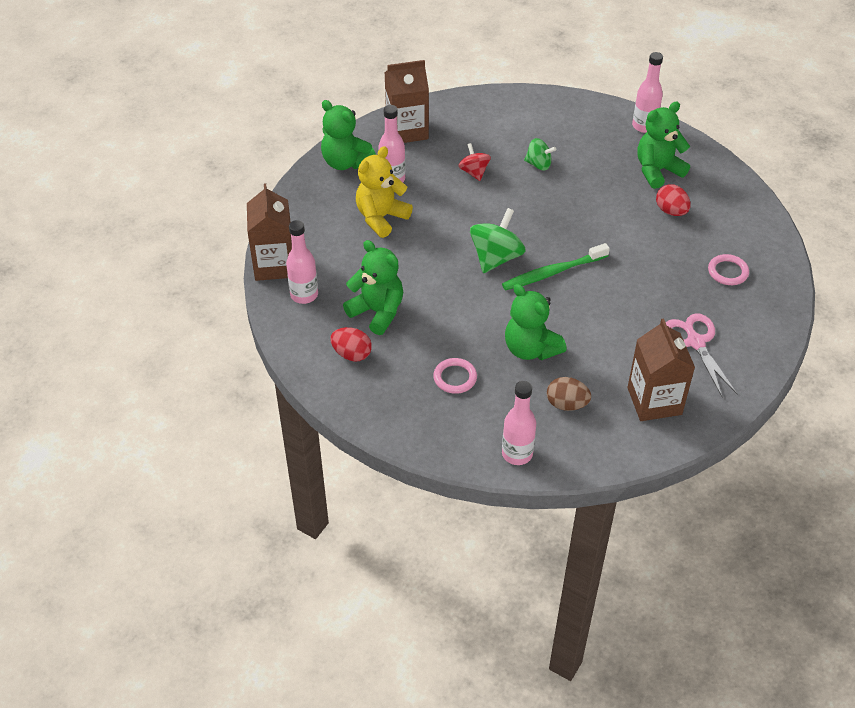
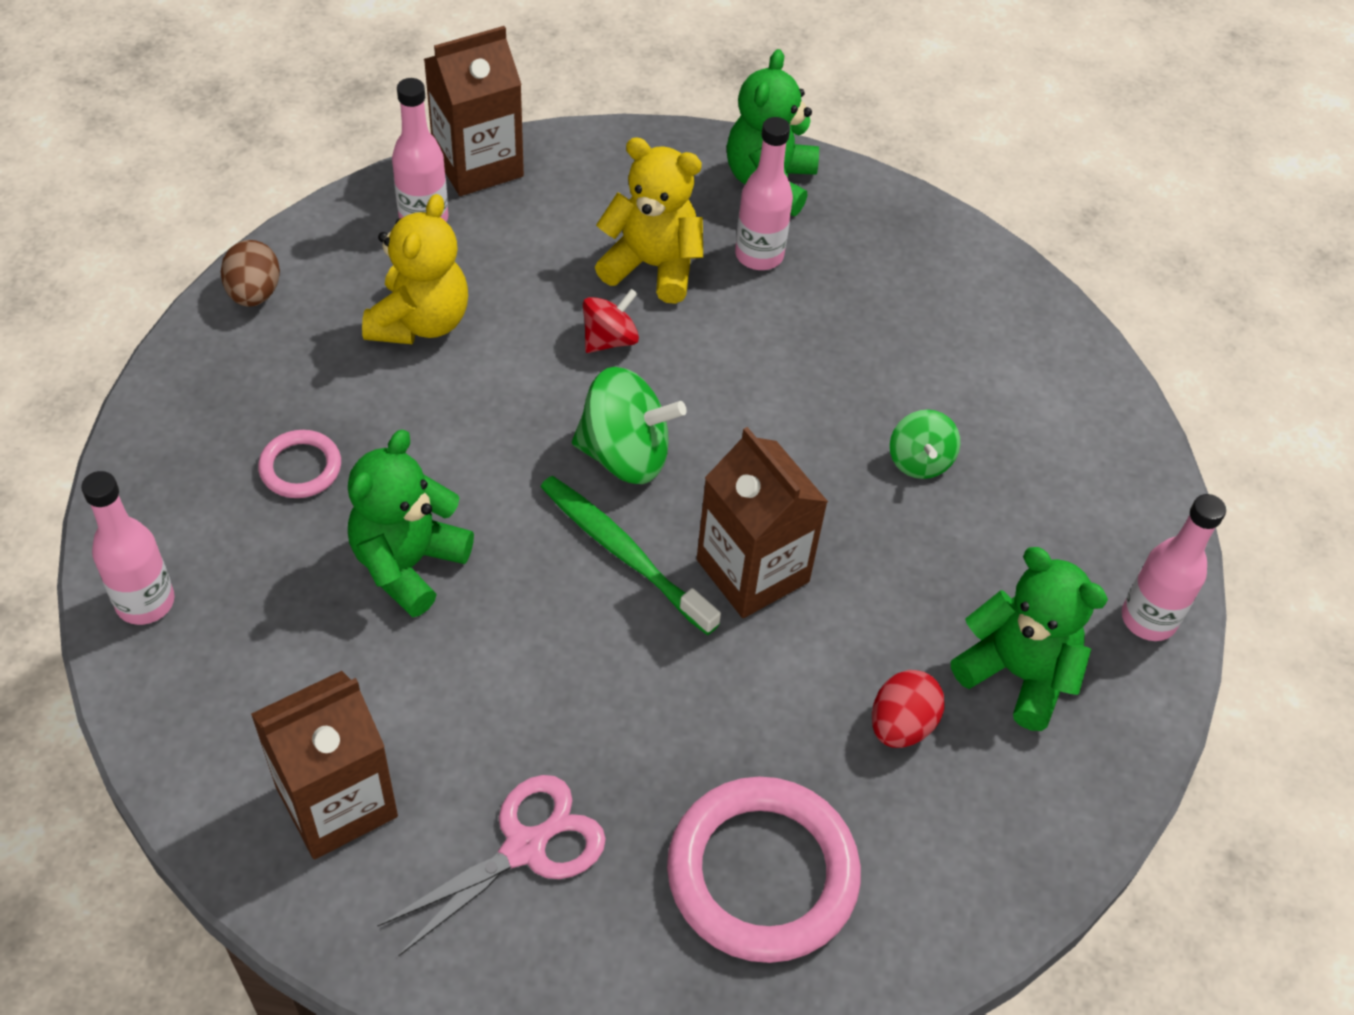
camera: 65 degrees right, 5 degrees up
red egg [330,327,372,362] -> none
green teddy bear [343,240,403,335] -> yellow teddy bear [362,194,468,344]
brown carton [384,60,429,143] -> brown carton moved to [697,427,828,618]
red spinning top [458,143,491,181] -> red spinning top moved to [583,289,639,353]
brown egg [547,377,591,411] -> brown egg moved to [221,240,280,307]
pink ring [708,254,749,285] -> pink ring [667,776,861,963], size x2.05

